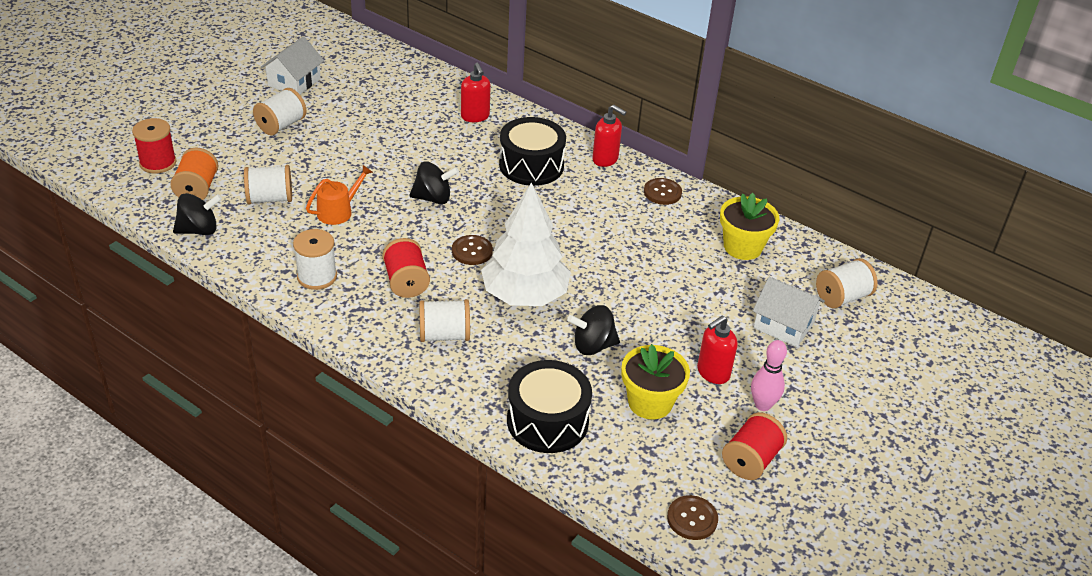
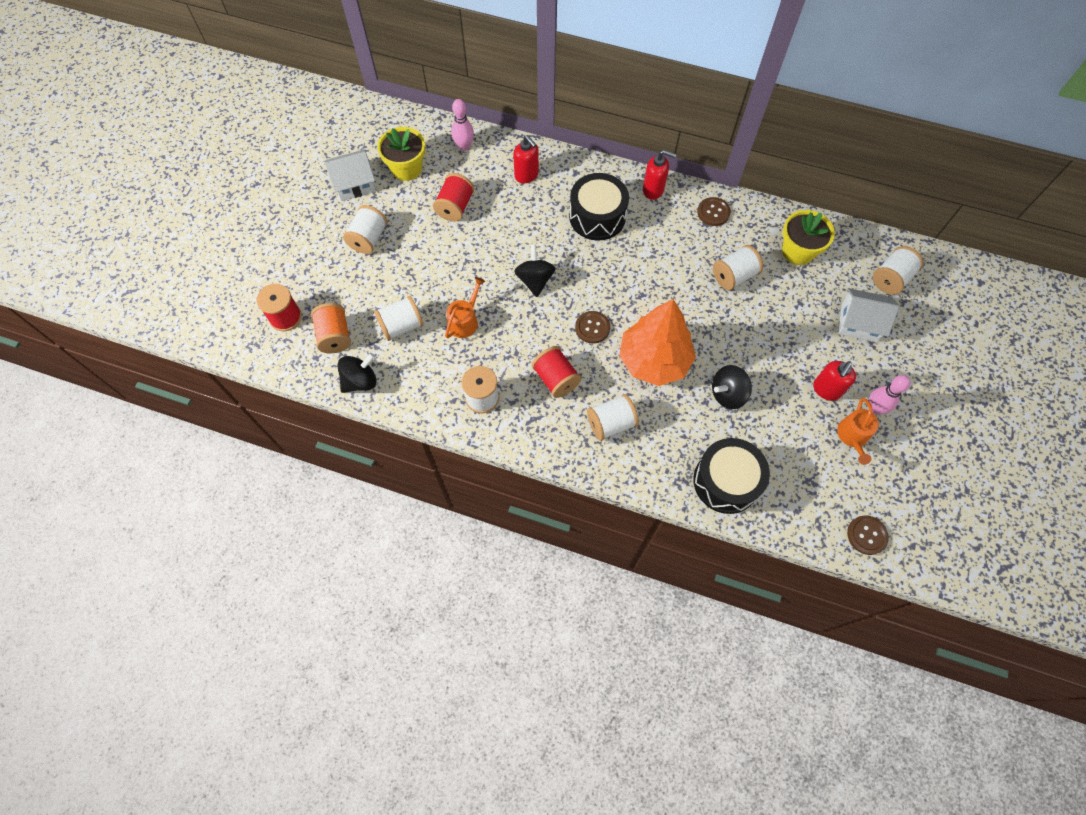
camera: 15 degrees left, 25 degrees up
white house [261,36,324,94] -> white house turned 60 degrees clockwise [325,150,376,201]
black spinning top [409,161,459,204] -> black spinning top turned 75 degrees counterclockwise [514,245,556,297]
white tree [481,182,571,306] -> orange tree [619,299,696,386]
yellow flower pot [622,344,690,420] -> yellow flower pot moved to [377,127,425,181]
red spool [722,412,787,480] -> red spool moved to [433,173,474,222]
none -> pink bowling pin [451,99,474,151]
none -> white spool [713,245,763,290]
none -> orange watering can [837,398,879,465]

